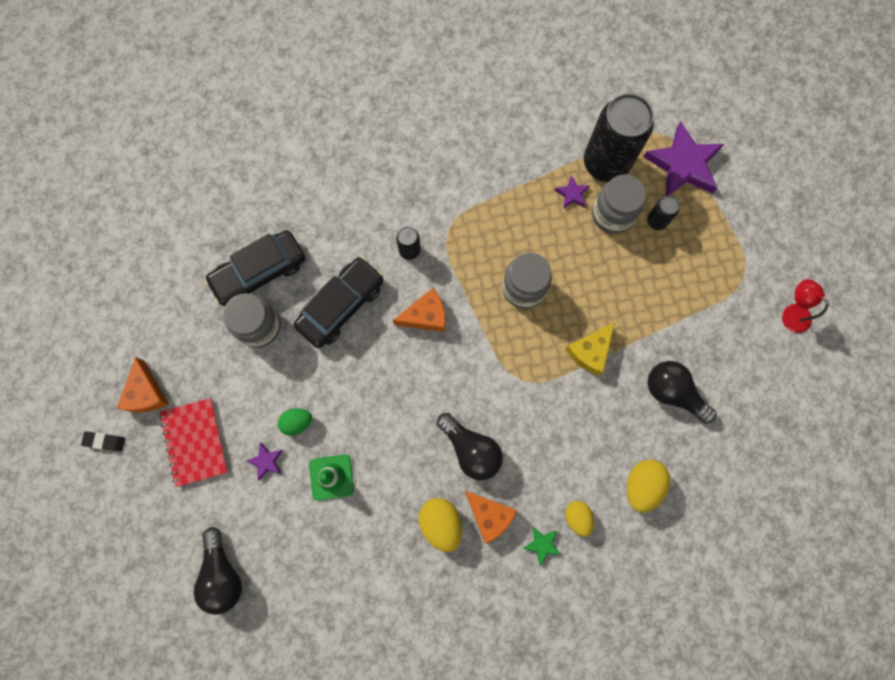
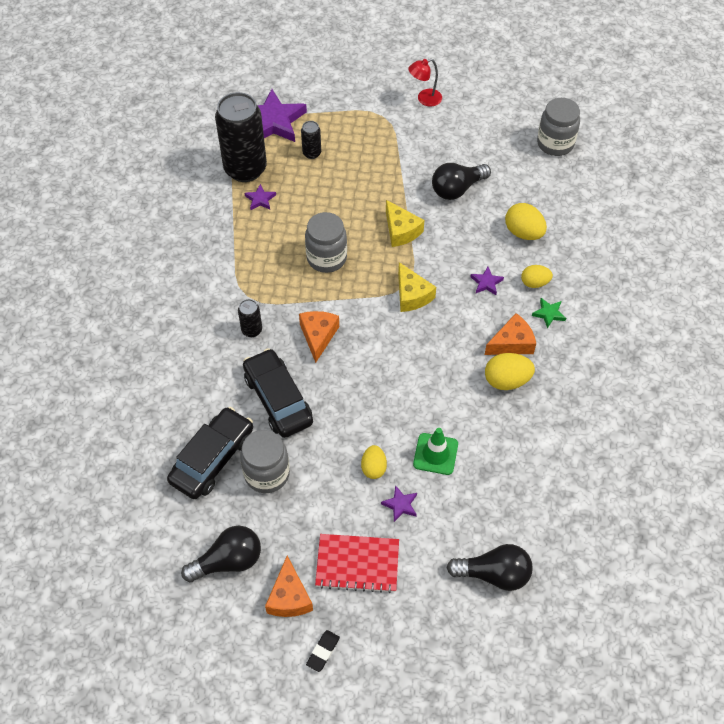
camera: 70 degrees left, 20 degrees down
orange cheese [117,357,169,412] -> orange cheese turned 75 degrees clockwise [265,556,313,617]
black car [204,230,305,306] -> black car turned 135 degrees counterclockwise [167,407,253,499]
green egg [278,408,312,436] -> yellow egg [361,445,387,479]
black light bulb [437,413,503,480] -> black light bulb moved to [181,526,261,582]
grey jar [592,175,646,234] -> grey jar moved to [537,98,580,156]
none -> yellow cheese [398,262,436,312]
none -> purple star [471,267,504,295]

